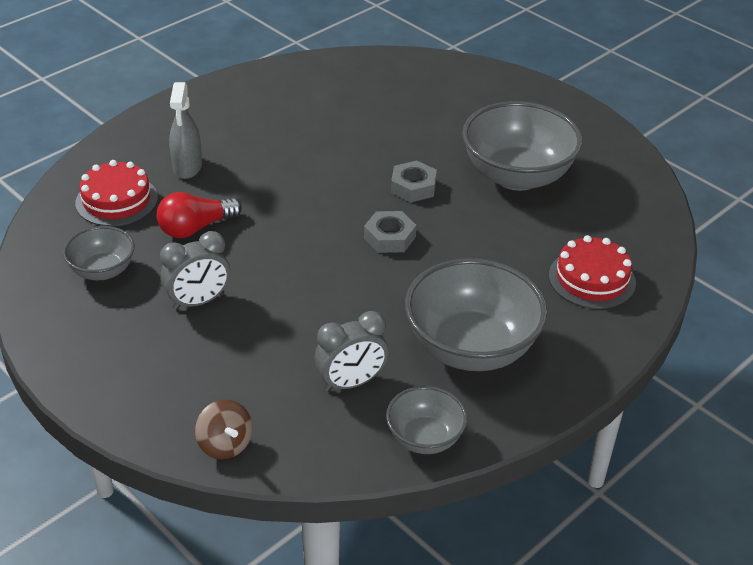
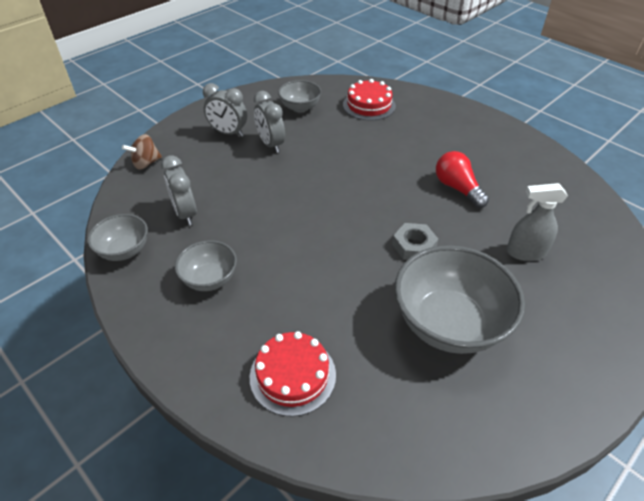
camera: 90 degrees right, 5 degrees up
red light bulb [157,192,242,238] -> red light bulb moved to [436,151,489,208]
grey spray bottle [169,82,202,179] -> grey spray bottle moved to [506,183,568,261]
grey nut [364,211,416,253] -> none
grey bowl [405,258,548,371] -> grey bowl [175,240,237,291], size x0.53
none -> grey clock [203,83,247,137]

